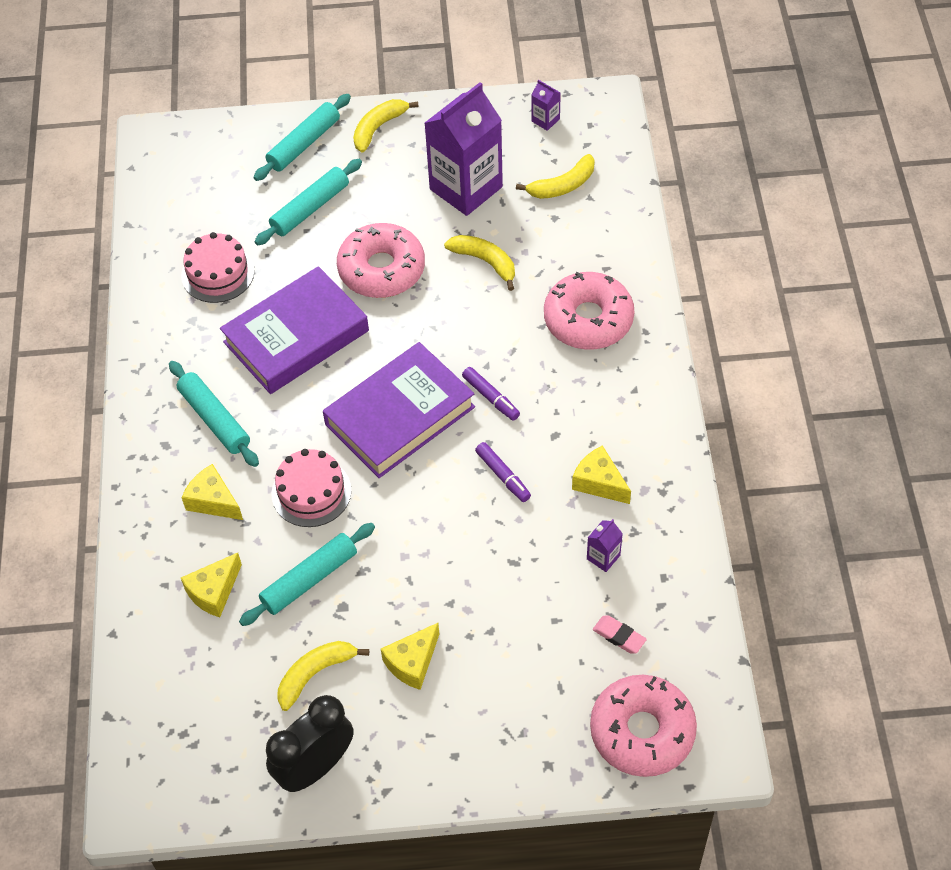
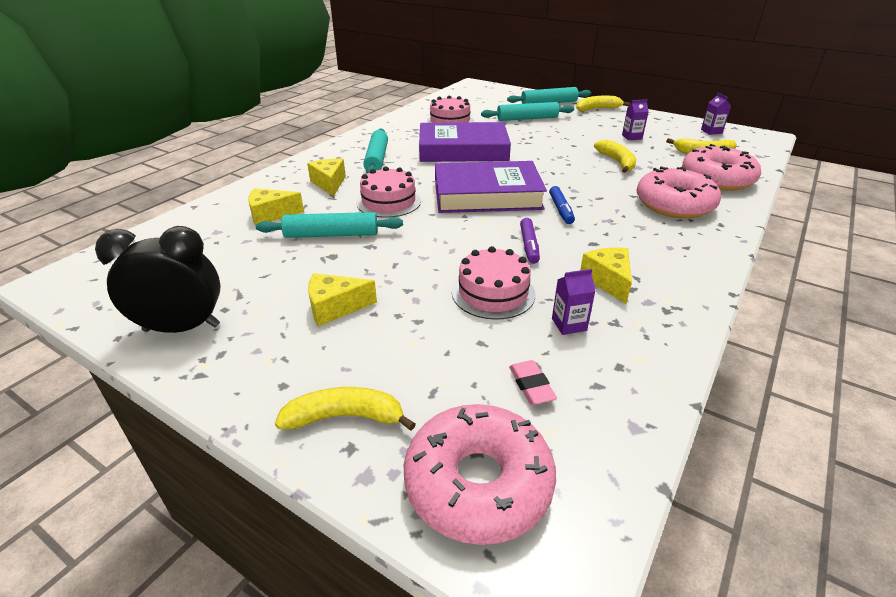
camera: 35 degrees right, 20 degrees down
yellow banana [278,641,369,711] -> yellow banana moved to [275,387,416,431]
pink donut [337,223,425,298] -> pink donut moved to [682,144,761,191]
purple carton [425,82,503,216] -> purple carton [622,99,649,140], size x0.40
purple marker [462,367,520,421] -> blue marker [549,186,575,224]
none -> pink cake [452,246,535,320]

